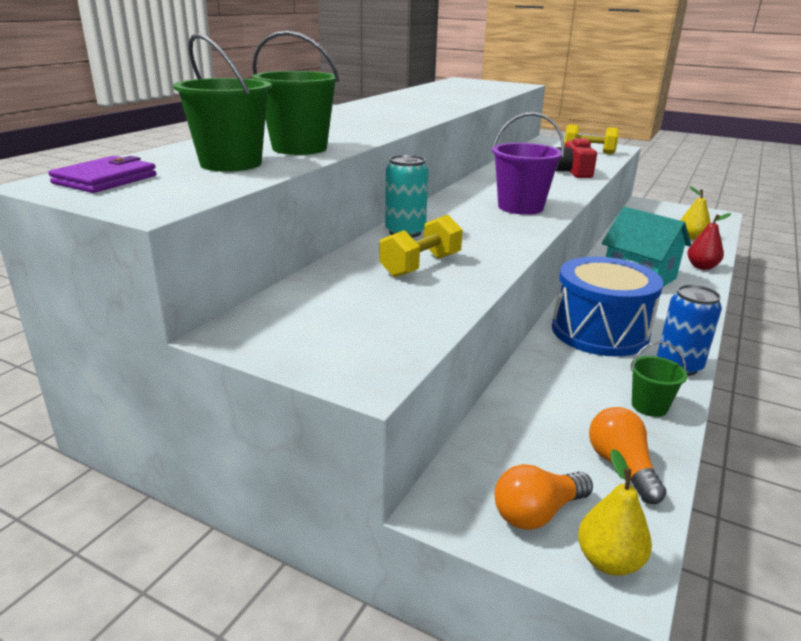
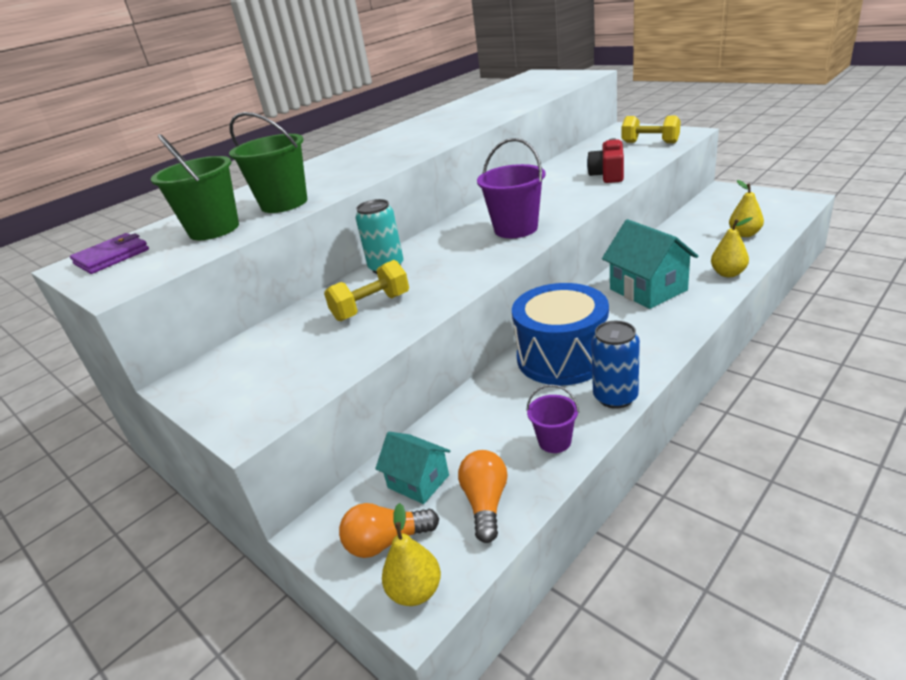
camera: 20 degrees right, 5 degrees up
green bucket [631,341,688,417] -> purple bucket [526,384,579,453]
red pear [687,213,731,270] -> yellow pear [711,217,753,277]
none -> turquoise house [375,432,450,504]

